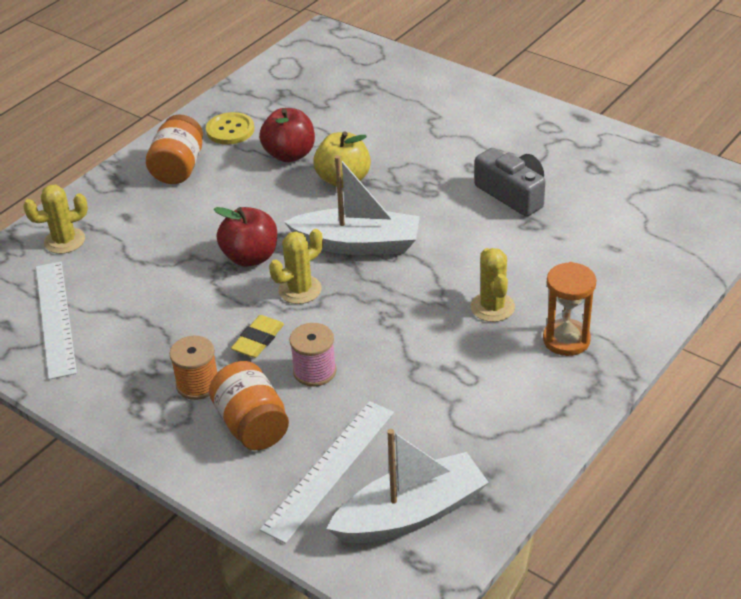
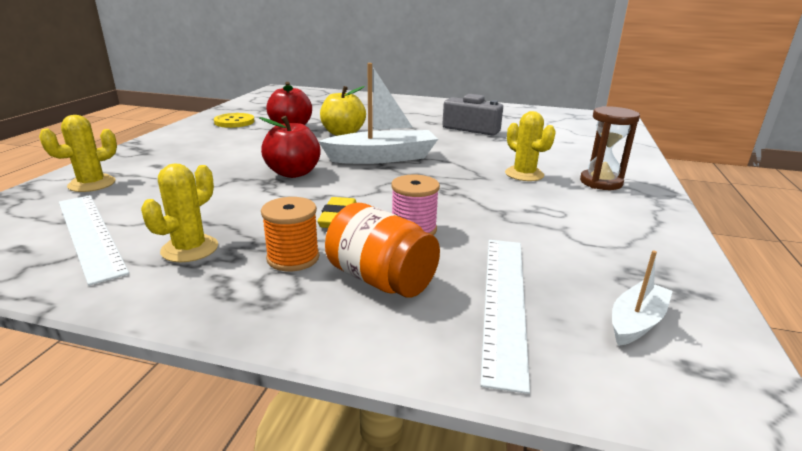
camera: 25 degrees left, 15 degrees down
orange jar [146,114,203,184] -> none
yellow cactus [269,229,323,304] -> yellow cactus moved to [141,163,218,262]
white boat [326,429,489,543] -> white boat [612,250,672,346], size x0.51
orange hourglass [543,262,596,356] -> brown hourglass [580,106,640,190]

